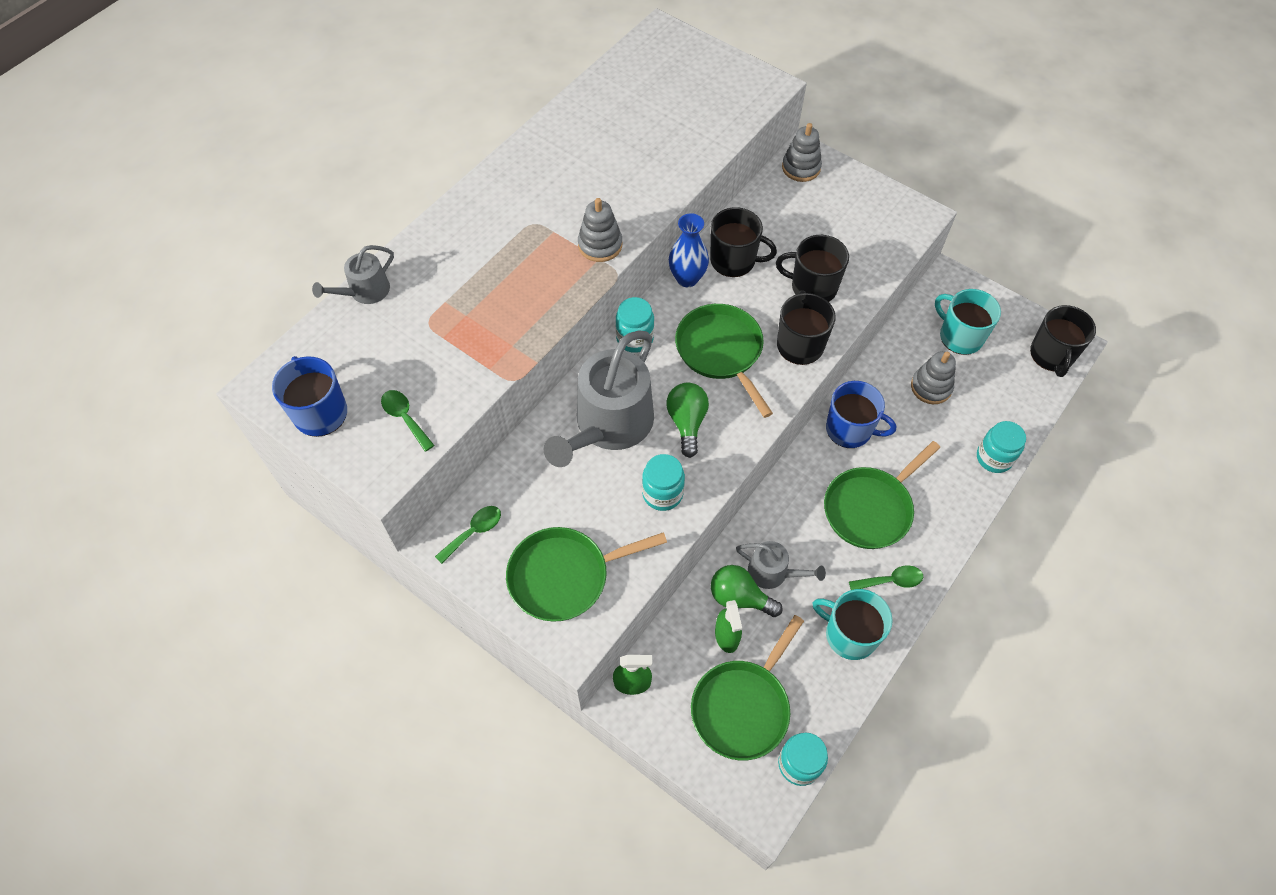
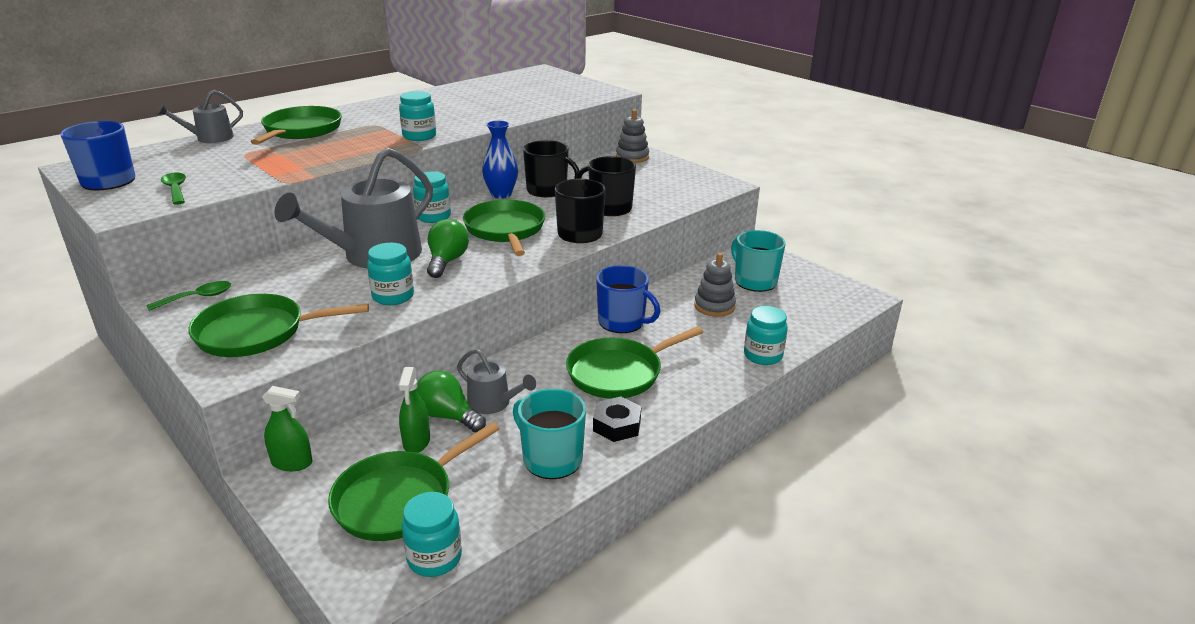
camera: 10 degrees right, 30 degrees down
grey stacking toy [578,198,622,262] -> turquoise jar [399,91,436,141]
green spoon [849,565,923,590] -> black nut [593,396,641,442]
black mug [1030,305,1096,377] -> none
none -> green pan [251,106,342,145]

